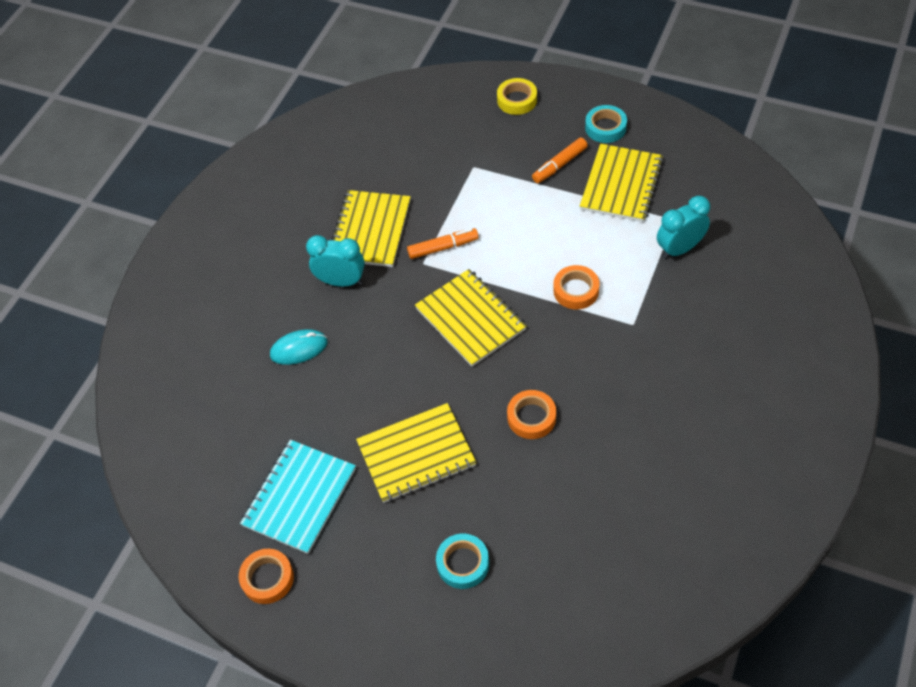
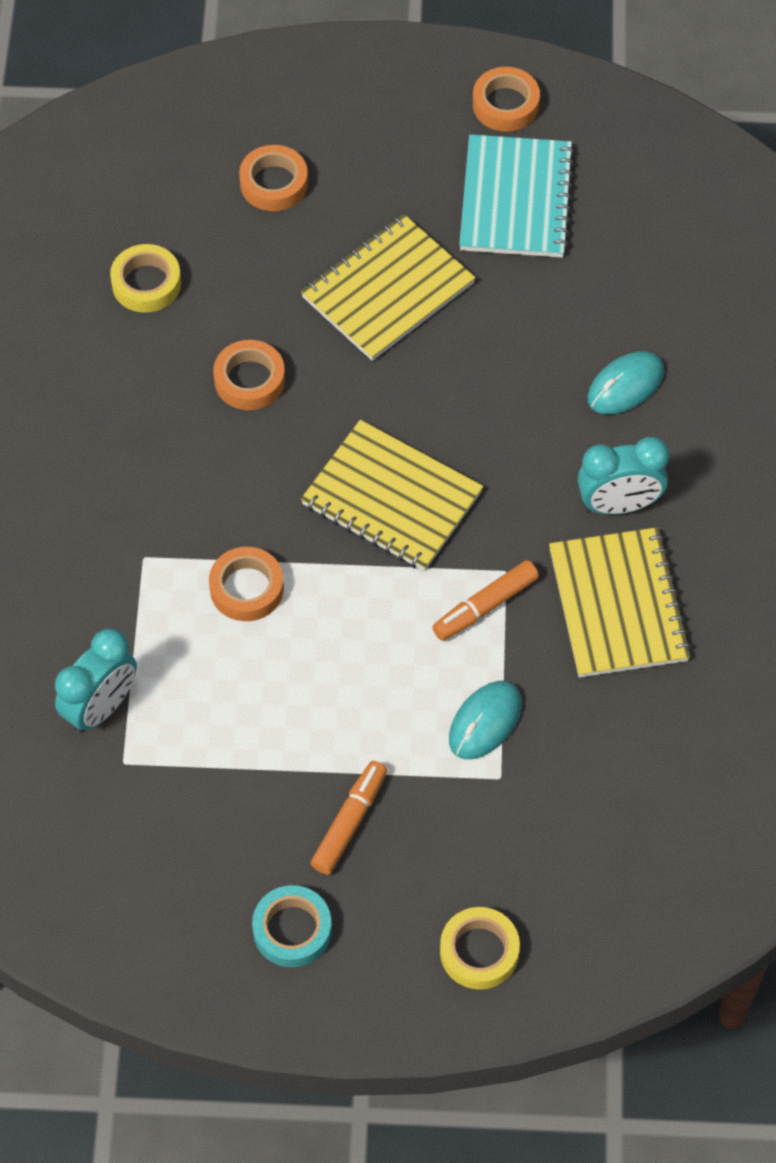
camera: 155 degrees right, 5 degrees up
turquoise tape [436,534,489,589] -> orange tape [239,145,308,211]
yellow notebook [580,144,664,222] -> none
none -> yellow tape [110,244,181,313]
none -> turquoise mouse [449,681,522,759]

